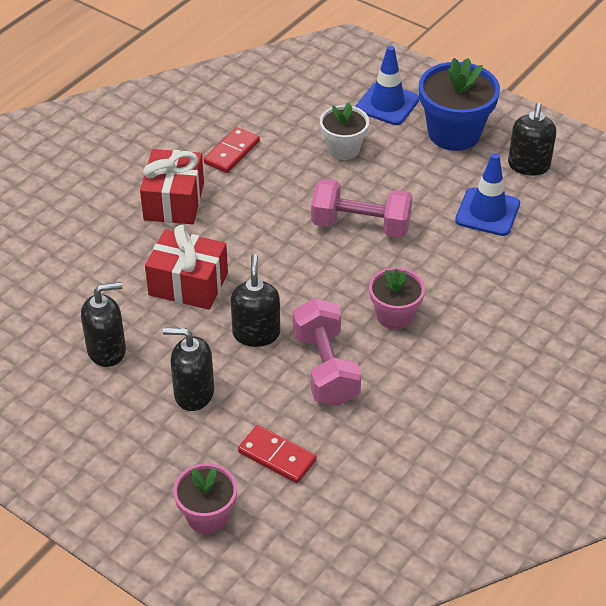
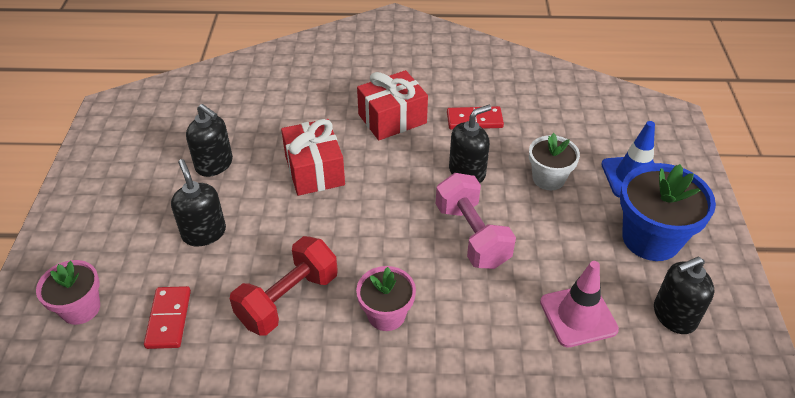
camera: 55 degrees right, 0 degrees up
black soap dispenser [231,254,280,347] -> black soap dispenser moved to [449,105,492,183]
pink dumbbell [293,298,361,406] -> red dumbbell [230,236,338,336]
blue traffic cone [455,153,520,236] -> pink traffic cone [540,261,619,347]

